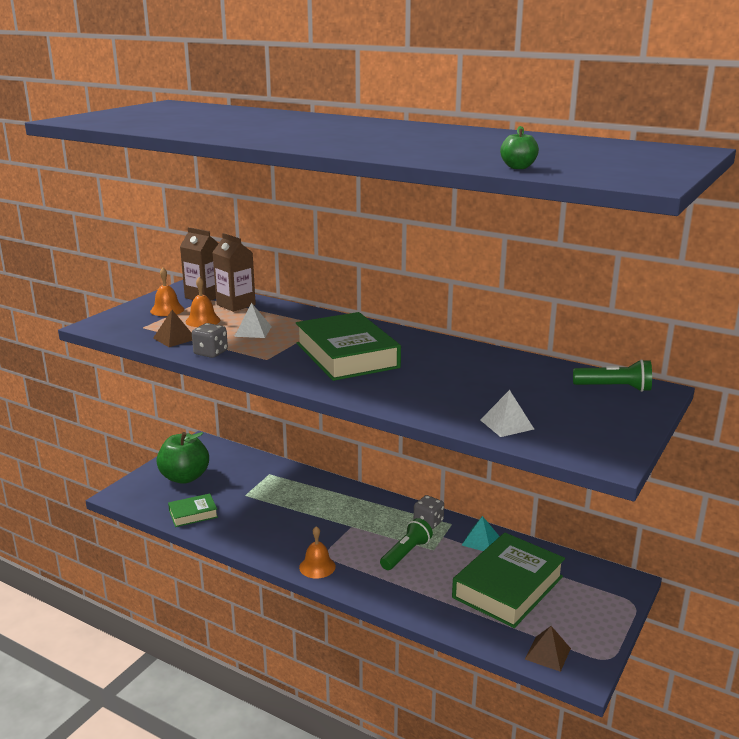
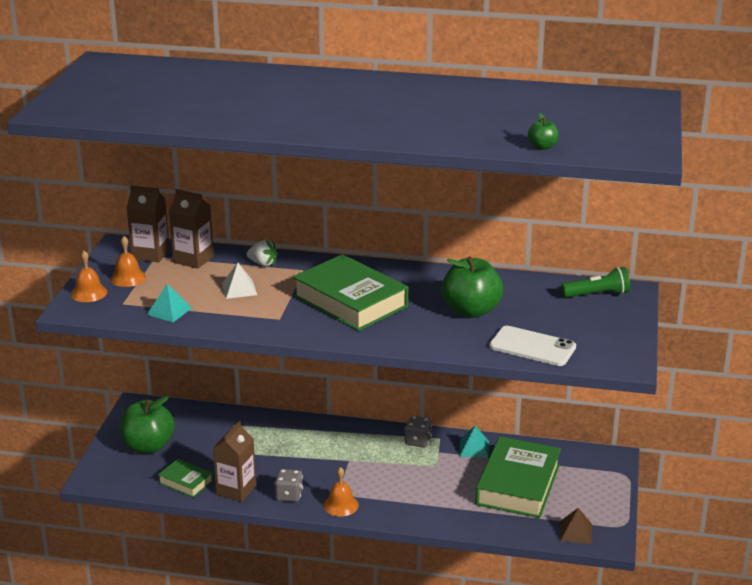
camera: 20 degrees left, 5 degrees up
brown pyramid [153,310,192,347] -> turquoise pyramid [147,284,192,322]
green book [168,494,218,527] -> green book turned 75 degrees clockwise [158,459,213,498]
orange bell [186,277,220,327] -> orange bell moved to [71,251,107,302]
grey dice [192,323,228,358] -> grey dice moved to [274,469,303,502]
green flashlight [380,518,433,570] -> none
white pyramid [480,390,534,437] -> white phone [489,326,576,366]
none -> brown carton [213,421,256,502]
none -> white strawberry [247,240,278,266]
none -> green apple [441,256,503,318]

